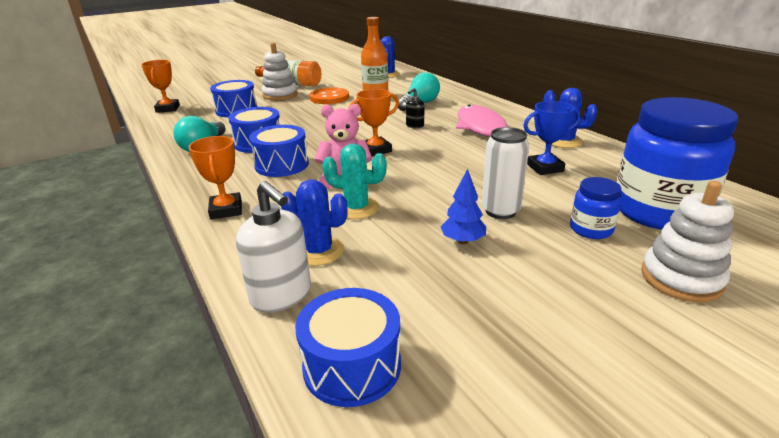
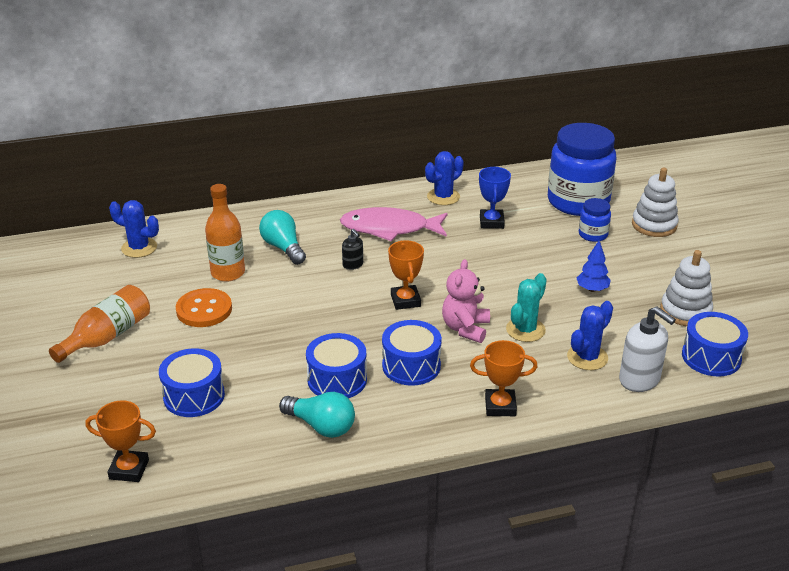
camera: 75 degrees left, 5 degrees up
white soap dispenser [236,181,311,313] -> white soap dispenser turned 75 degrees clockwise [619,306,676,392]
white stacking toy [262,43,298,100] -> white stacking toy moved to [660,250,713,326]
white can [482,127,529,219] -> none

